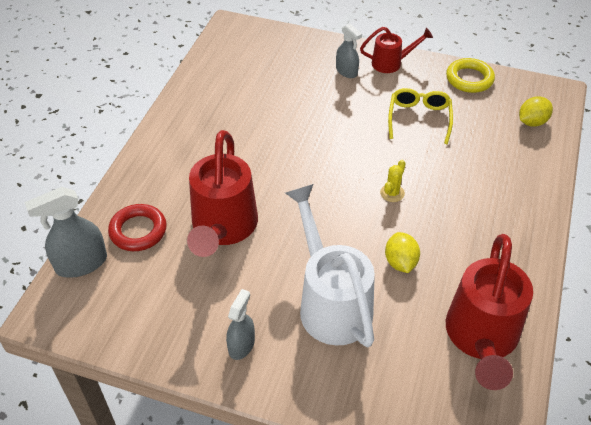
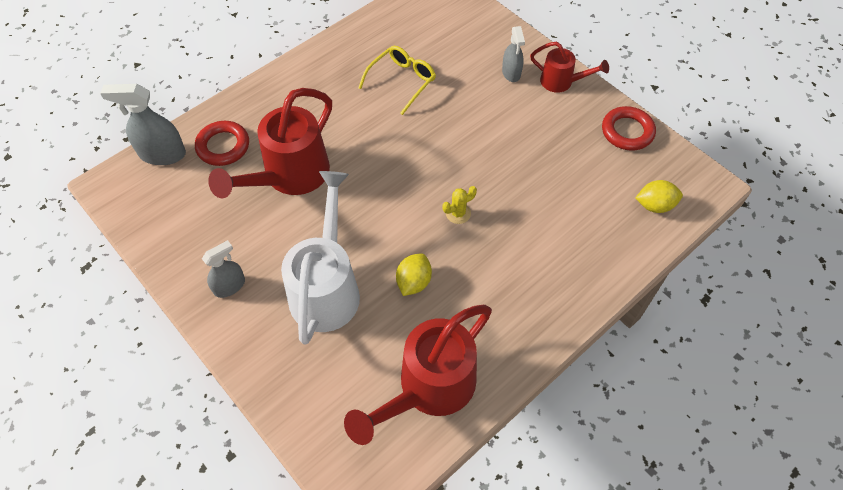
camera: 30 degrees right, 10 degrees up
yellow glasses [388,88,453,144] -> yellow glasses moved to [358,46,436,115]
yellow ring [446,58,495,93] -> red ring [602,106,656,151]

